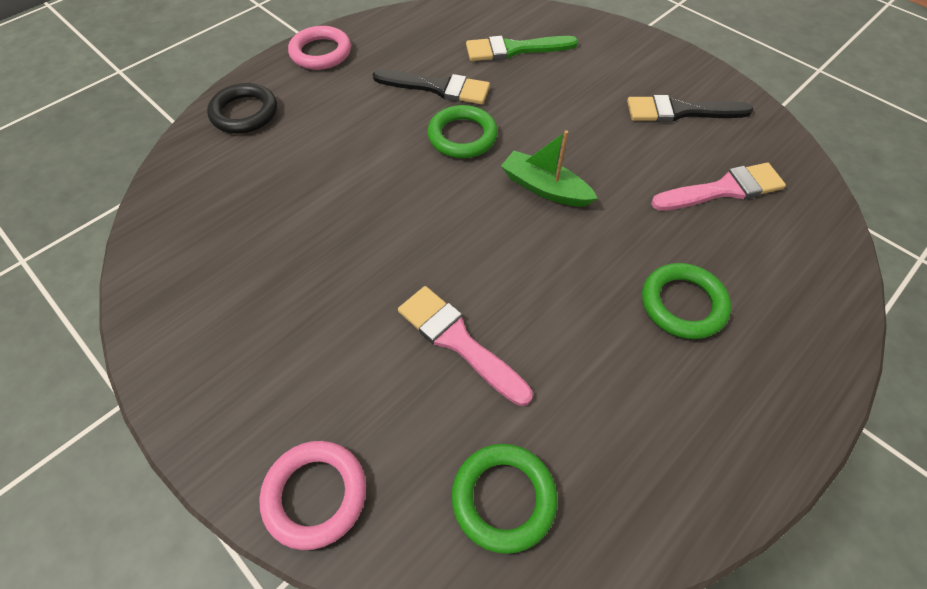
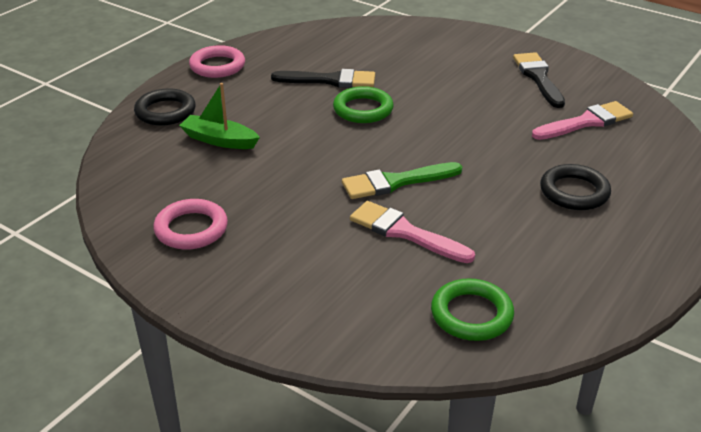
camera: 10 degrees left, 20 degrees down
pink ring [259,441,366,550] -> pink ring moved to [153,199,228,250]
green brush [466,36,578,61] -> green brush moved to [342,162,462,199]
green boat [501,130,598,207] -> green boat moved to [179,83,260,149]
black brush [627,95,754,122] -> black brush turned 90 degrees clockwise [513,52,565,108]
green ring [642,263,731,339] -> black ring [540,164,611,210]

